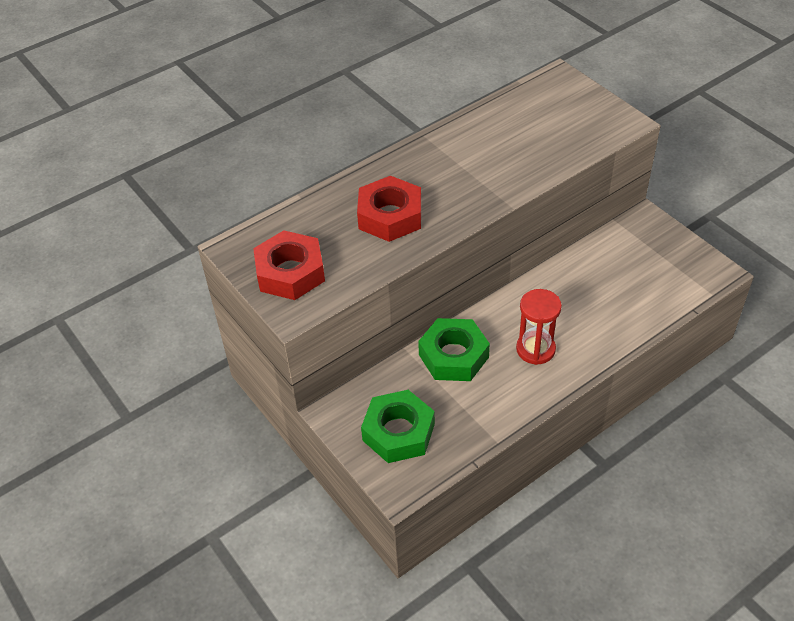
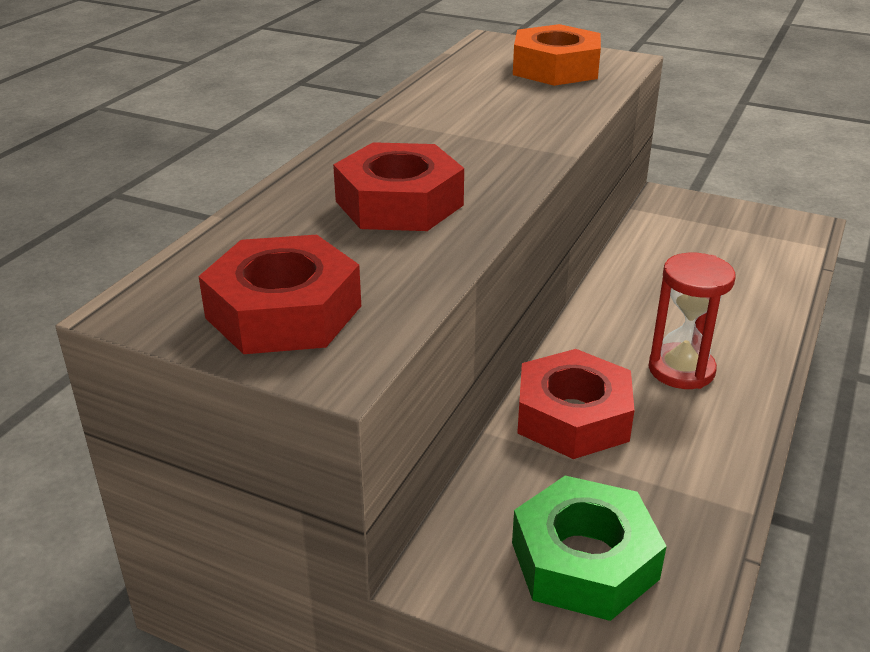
camera: 30 degrees left, 15 degrees down
green nut [418,318,490,381] -> red nut [517,349,634,459]
none -> orange nut [513,24,601,86]

